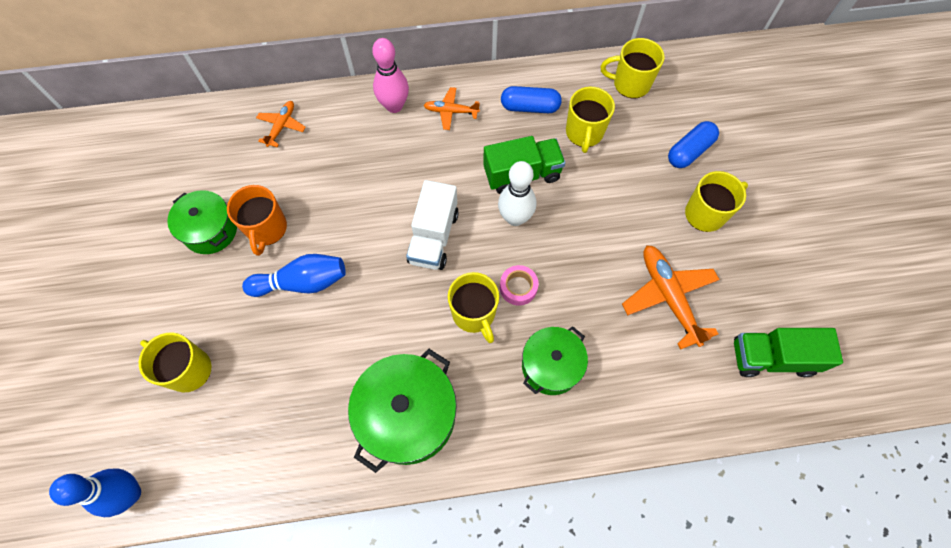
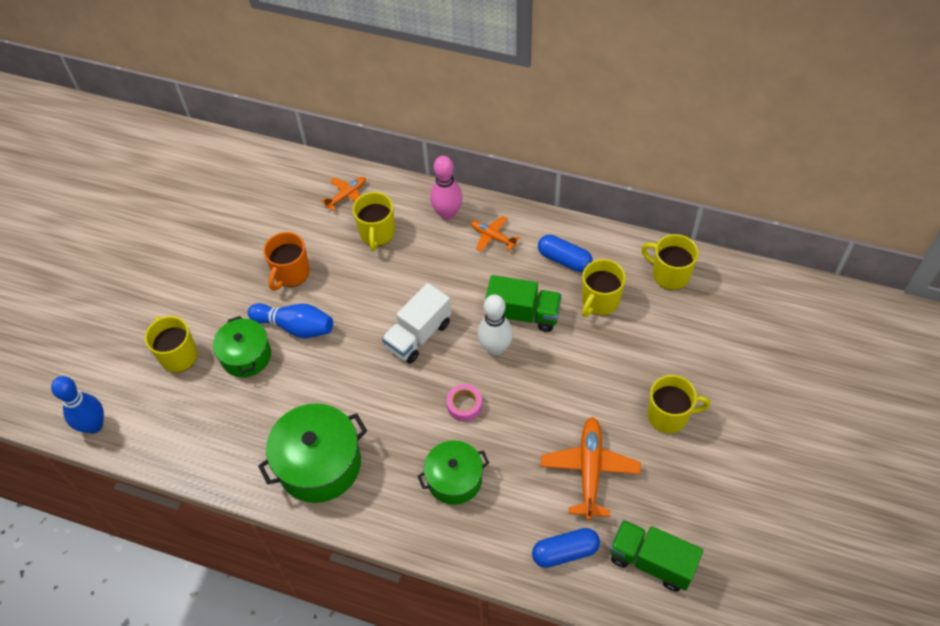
camera: 30 degrees right, 10 degrees down
green pot [167,190,237,254] -> green pot moved to [213,316,271,377]
yellow mug [448,272,499,343] -> yellow mug moved to [353,192,395,251]
blue capsule [668,121,719,168] -> blue capsule moved to [532,528,600,568]

